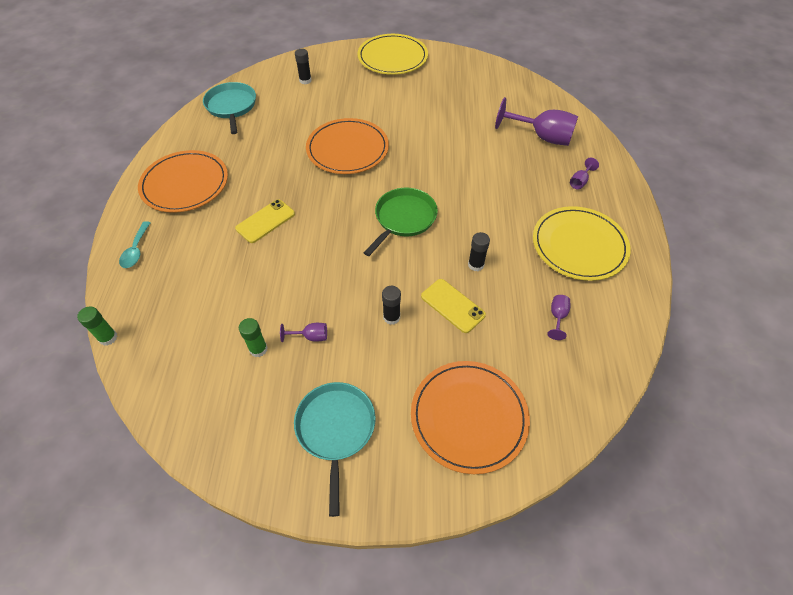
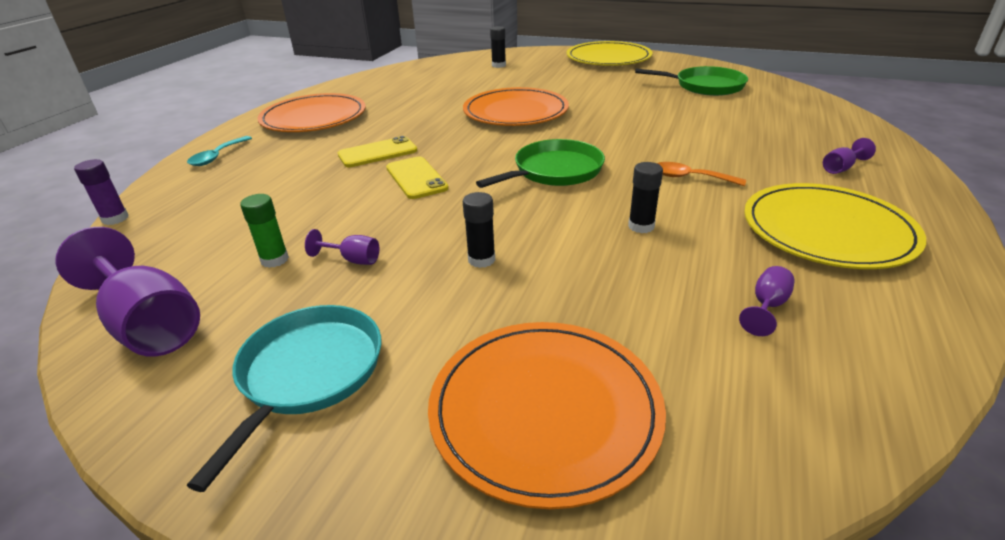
camera: 20 degrees right, 20 degrees down
green glue stick [77,306,118,346] -> purple glue stick [74,159,128,225]
turquoise pan [203,82,256,134] -> none
yellow phone [421,279,486,333] -> yellow phone moved to [386,156,449,199]
purple goblet [495,97,578,146] -> purple goblet moved to [55,227,200,357]
none -> green pan [635,66,748,96]
none -> orange spoon [657,162,746,186]

